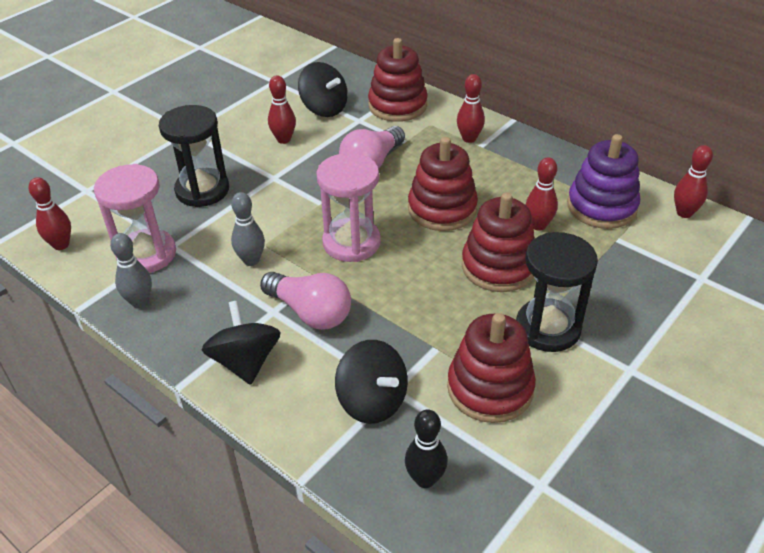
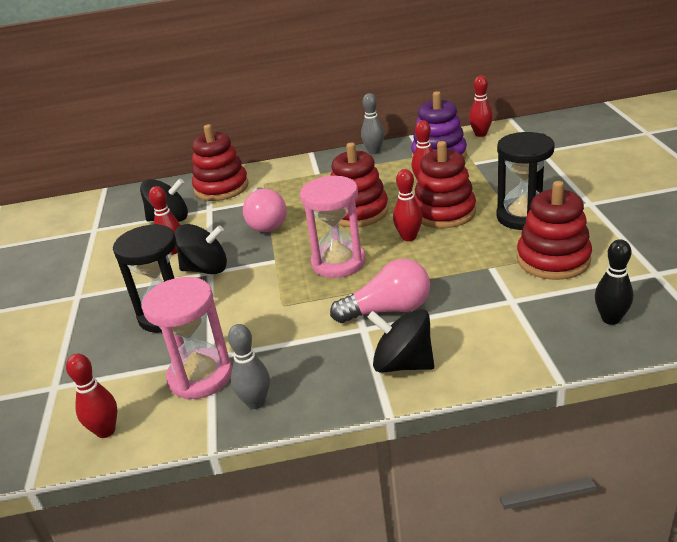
camera: 45 degrees left, 10 degrees down
grey bowling pin [231,192,265,266] -> grey bowling pin moved to [361,93,384,154]
black spinning top [335,340,408,424] -> black spinning top moved to [174,224,227,274]
red bowling pin [457,74,485,143] -> red bowling pin moved to [393,169,422,241]

